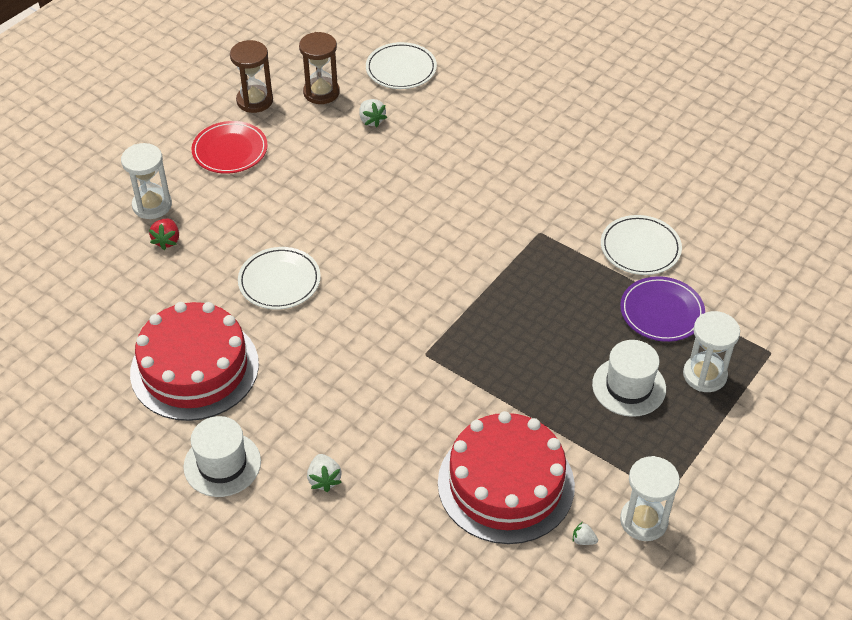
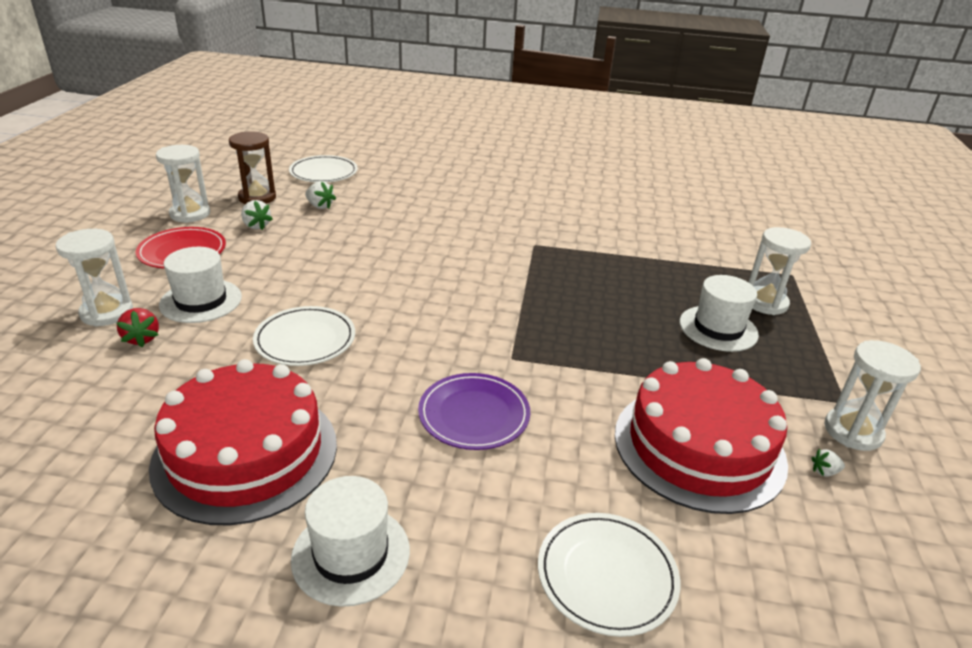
camera: 30 degrees left, 15 degrees down
brown hourglass [230,40,273,113] -> white hourglass [156,145,210,223]
white strawberry [307,454,342,492] -> white strawberry moved to [241,200,273,230]
white plate [601,215,682,275] -> white plate moved to [538,513,680,637]
purple plate [620,276,705,342] -> purple plate moved to [418,373,530,450]
none -> white hat [159,247,242,323]

